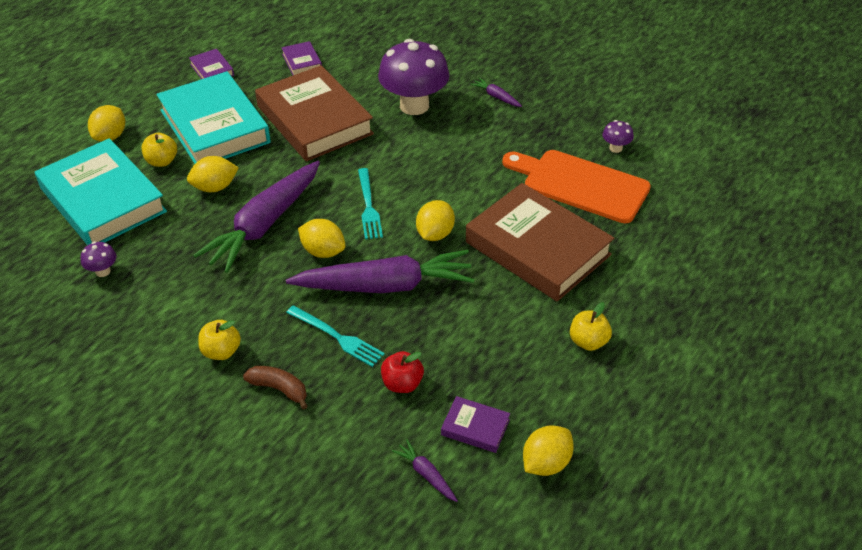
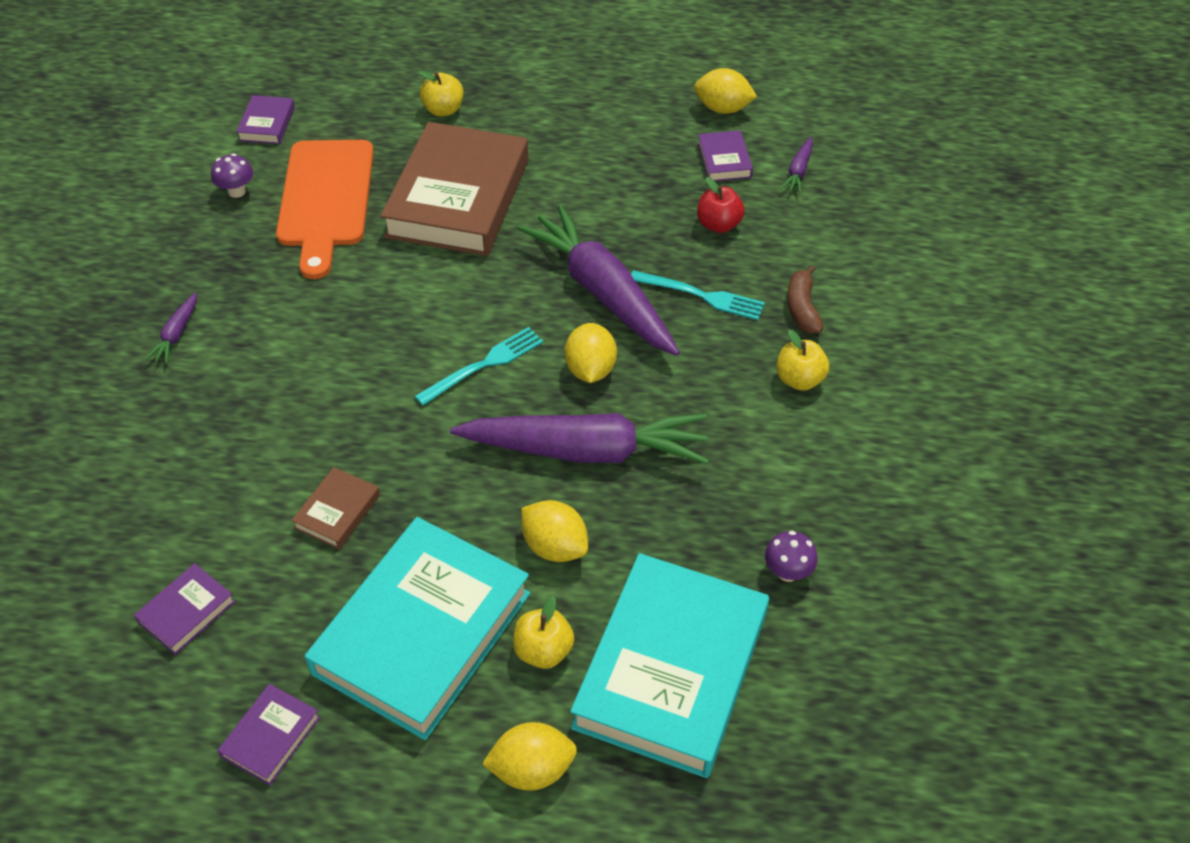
camera: 120 degrees left, 5 degrees up
brown book [255,65,374,162] -> brown book [291,467,380,549], size x0.42
turquoise fork [286,305,384,367] -> turquoise fork turned 105 degrees clockwise [631,270,765,320]
purple mushroom [378,39,450,115] -> none
yellow lemon [416,200,455,241] -> none
yellow apple [570,302,612,351] -> yellow apple moved to [419,71,463,116]
none -> purple book [236,95,295,144]

